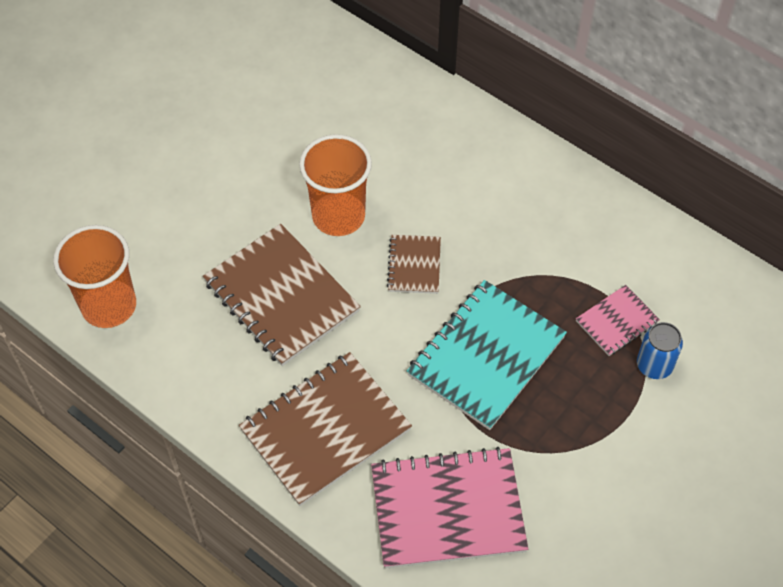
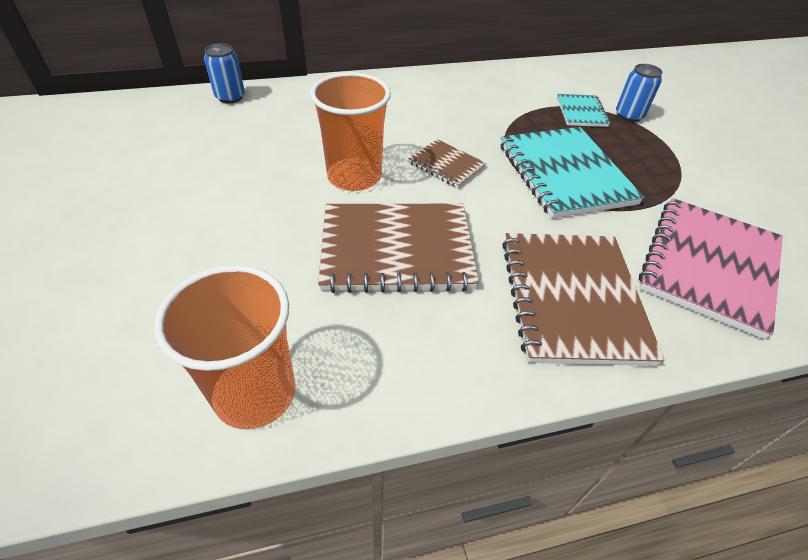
camera: 55 degrees left, 10 degrees down
pink notebook [576,285,660,356] -> turquoise notebook [557,94,610,127]
none -> blue can [204,43,245,103]

